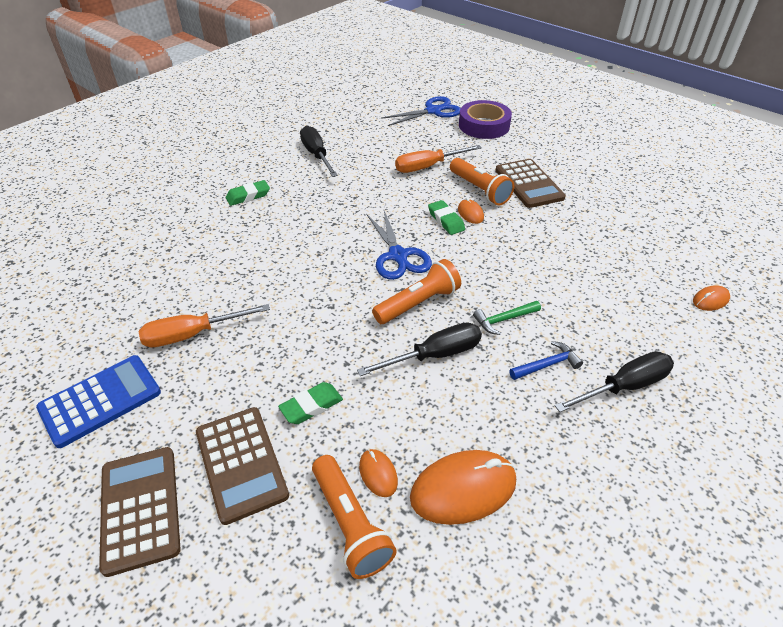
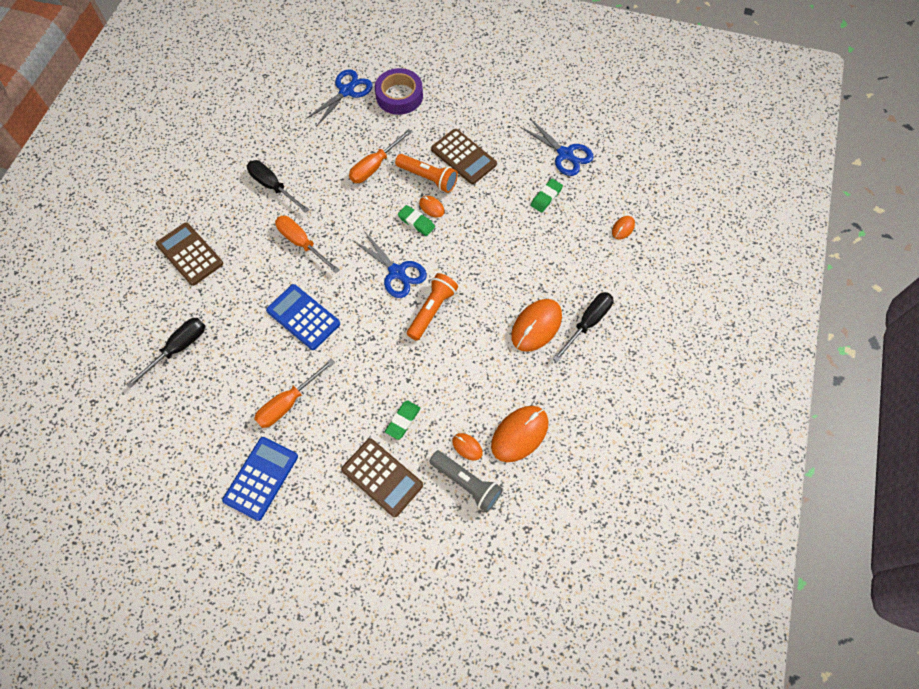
camera: 25 degrees left, 20 degrees up
brown calculator [99,447,181,577] -> brown calculator moved to [156,222,223,286]
green eraser [226,180,270,206] -> green eraser moved to [531,179,563,213]
orange flashlight [312,455,397,579] -> grey flashlight [429,451,503,513]
black screwdriver [357,322,482,376] -> black screwdriver moved to [126,318,205,388]
green hammer [473,301,541,335] -> none
blue hammer [509,341,583,380] -> orange mouse [511,299,562,352]
none -> blue calculator [266,284,340,350]
none -> orange screwdriver [275,216,339,273]
none -> blue scissors [520,119,593,176]

